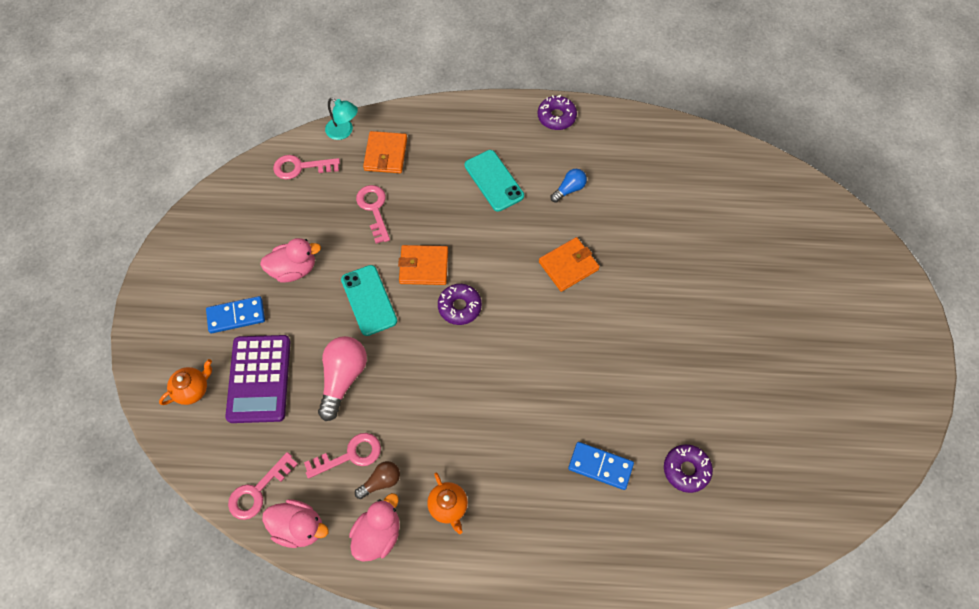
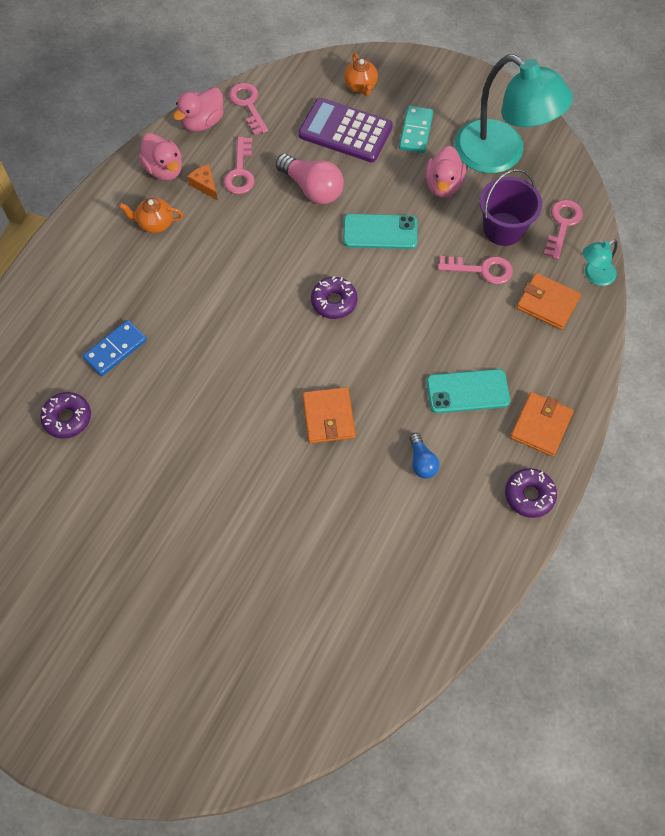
camera: 115 degrees right, 0 degrees up
blue domino [206,296,265,333] -> turquoise domino [399,106,433,153]
brown light bulb [355,461,400,499] -> orange cheese [187,164,218,201]
orange wallet [398,245,448,285] -> orange wallet moved to [510,392,574,457]
none -> turquoise lamp [455,54,573,173]
none -> purple bucket [480,169,542,246]

